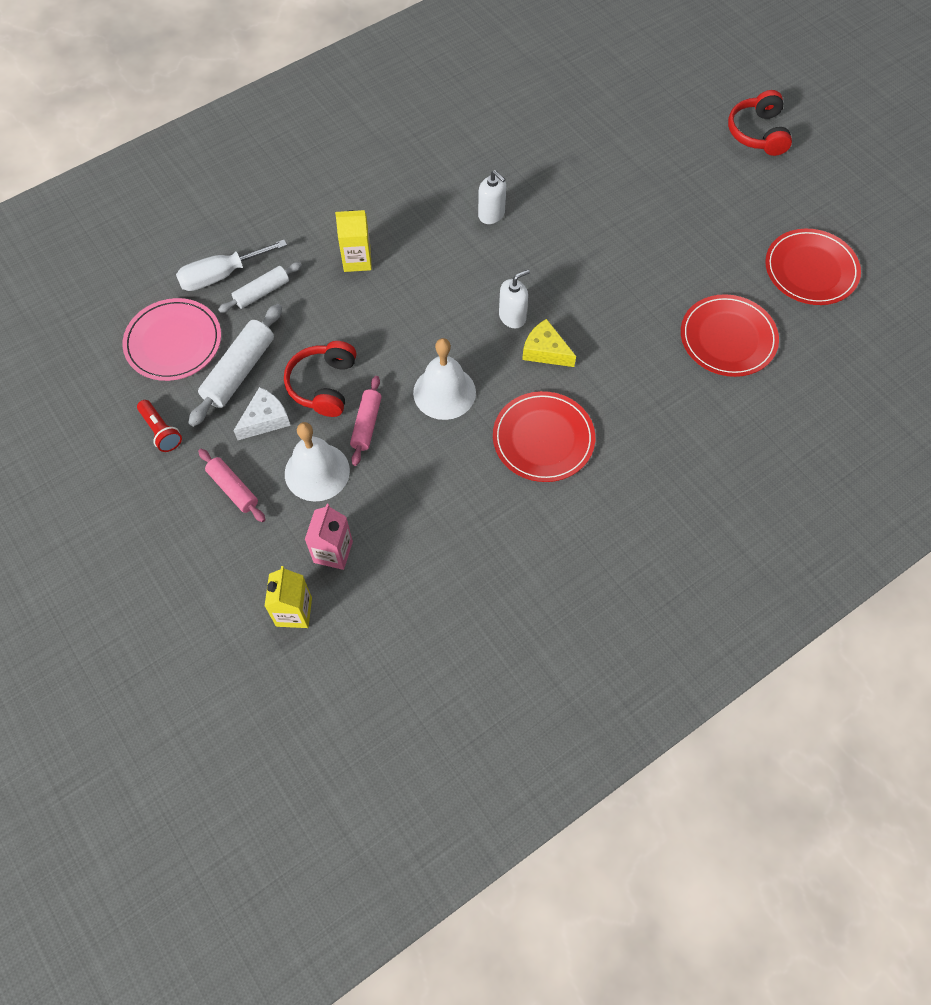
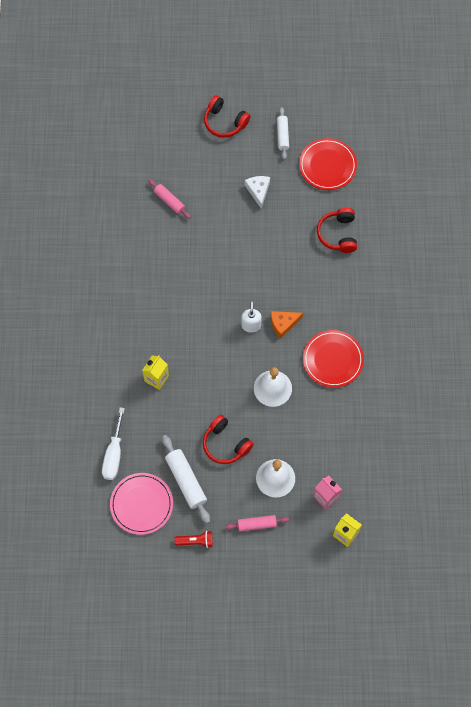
camera: 55 degrees left, 5 degrees up
white rolling pin [218,262,302,313] -> white rolling pin moved to [277,107,289,159]
white cheese [233,387,291,440] -> white cheese moved to [245,176,270,209]
pink rolling pin [350,376,382,466] -> pink rolling pin moved to [148,179,191,219]
white soap dispenser [478,170,506,224] -> none
yellow cheese [522,319,576,367] -> orange cheese [271,311,303,339]
red plate [681,294,779,377] -> red headphones [317,208,357,253]

